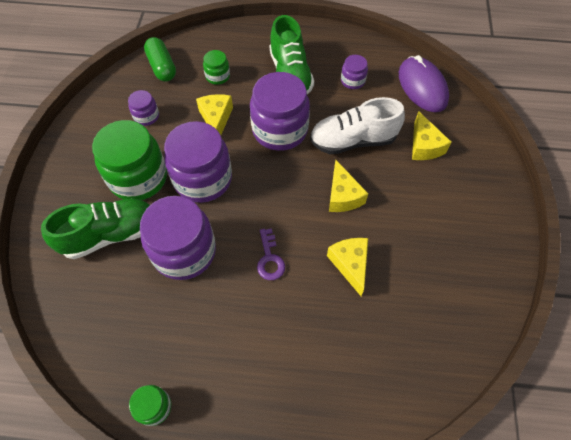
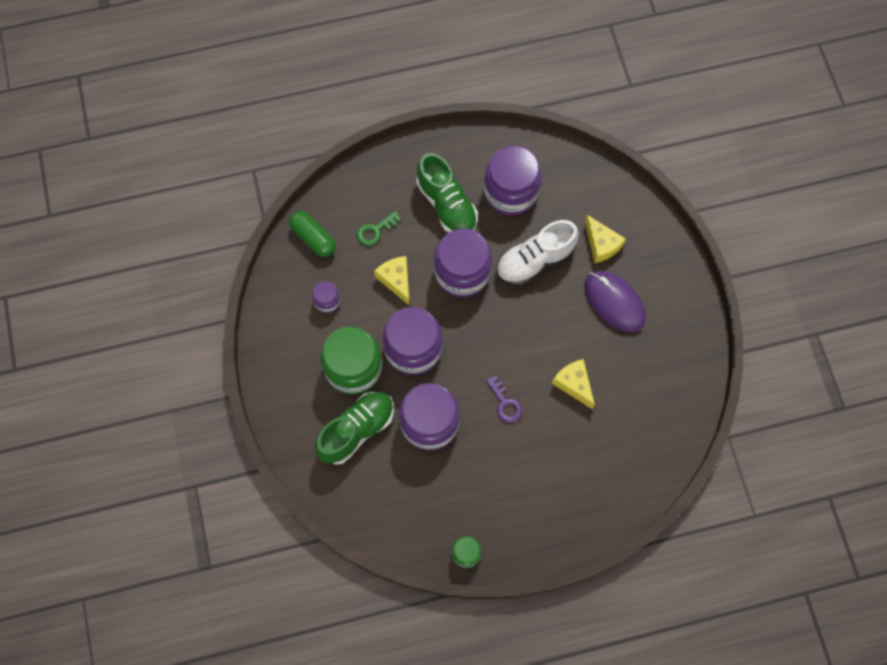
camera: 20 degrees left, 10 degrees up
green jar [203,50,230,85] -> green key [357,211,401,246]
yellow cheese [329,160,368,212] -> none
purple jar [341,55,368,89] -> purple jar [484,146,542,215], size x2.12
purple mouse [399,55,449,112] -> purple mouse moved to [585,271,646,332]

